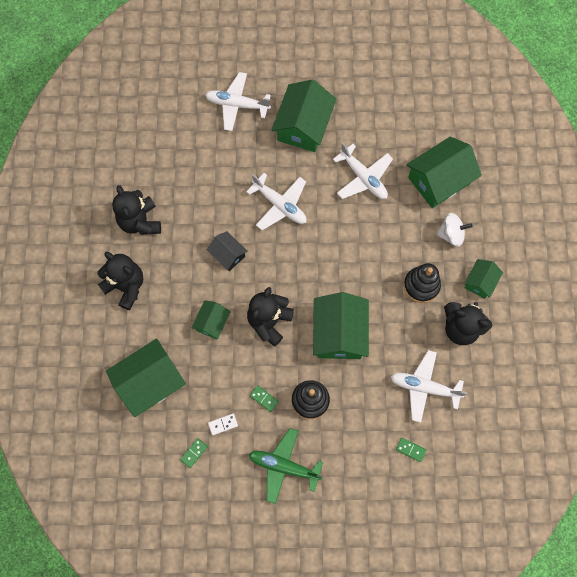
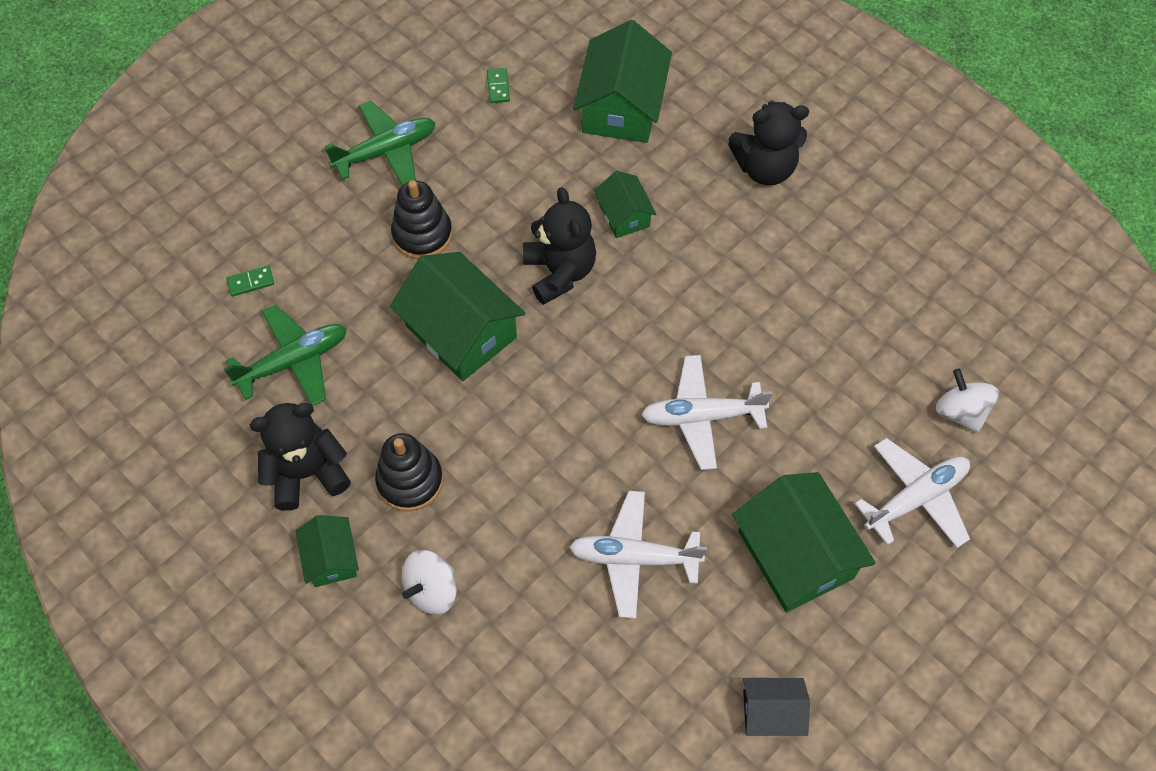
camera: 135 degrees right, 10 degrees down
black teddy bear [112,185,161,235] -> none
black house [207,231,248,271] -> black house moved to [743,678,810,736]
white domino [208,413,238,435] -> none
green domino [250,385,279,412] -> none
white plane [391,350,467,423] -> green plane [224,305,346,406]
green house [406,137,482,208] -> none
none -> white spinning top [936,369,999,433]

